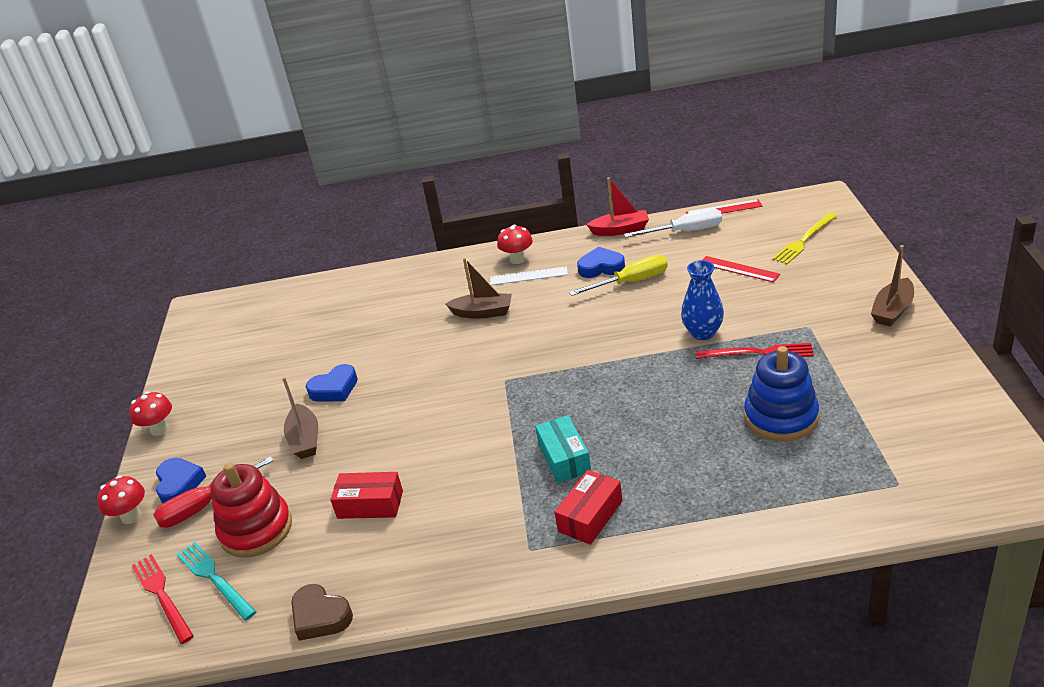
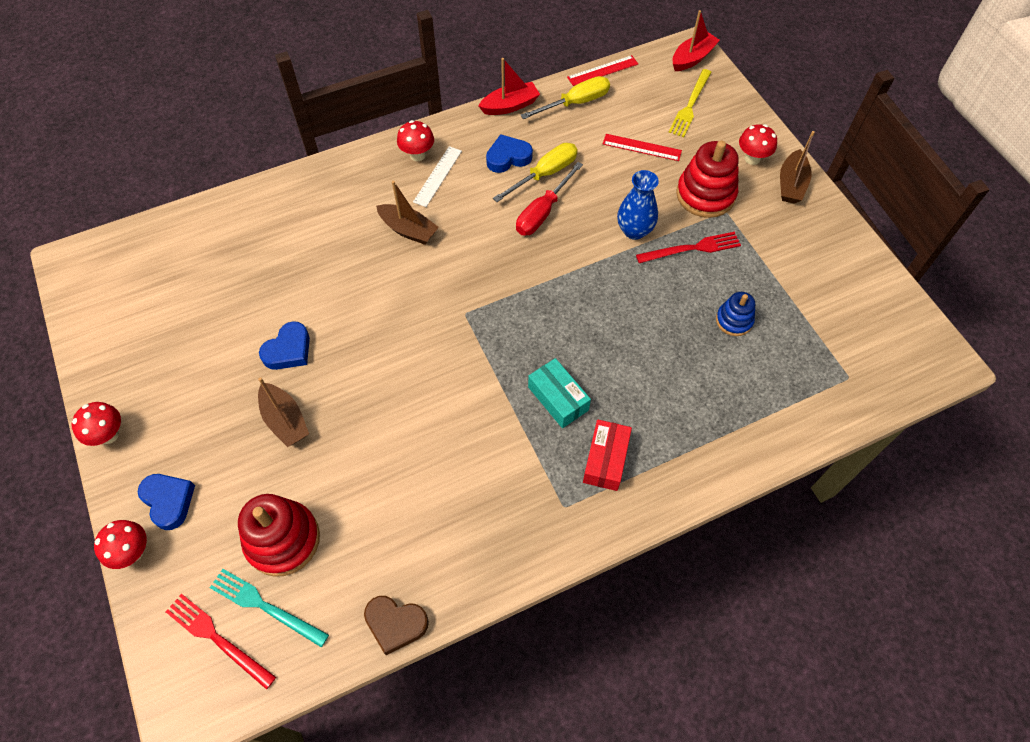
camera: 25 degrees left, 25 degrees up
red screwdriver [153,456,274,528] -> red screwdriver moved to [516,162,583,236]
red box [330,472,403,519] -> none
brown boat [446,258,512,319] -> brown boat turned 45 degrees clockwise [376,181,439,245]
white ruler [490,266,568,285] -> white ruler turned 45 degrees counterclockwise [413,146,462,207]
white screwdriver [624,208,722,238] -> yellow screwdriver [520,76,610,119]
blue stacking toy [744,346,819,442] -> blue stacking toy [716,292,755,336], size x0.57
none -> red boat [673,10,720,71]
none -> red stacking toy [676,140,739,218]
none -> red mushroom [739,124,777,165]

